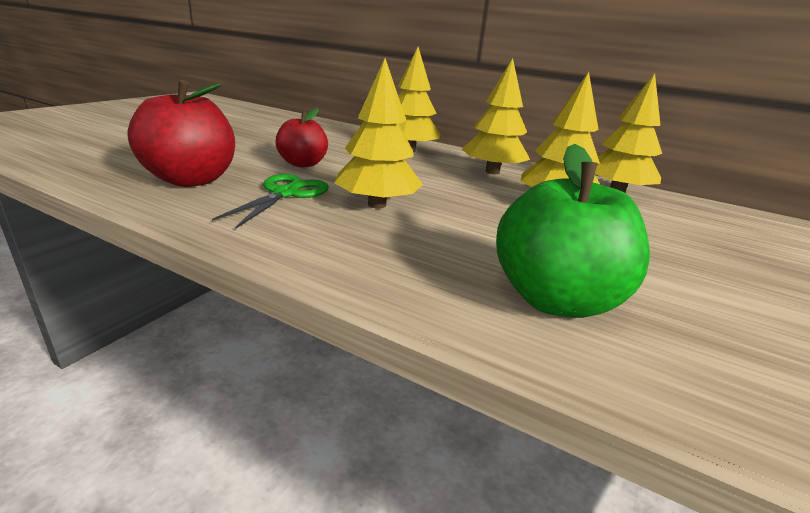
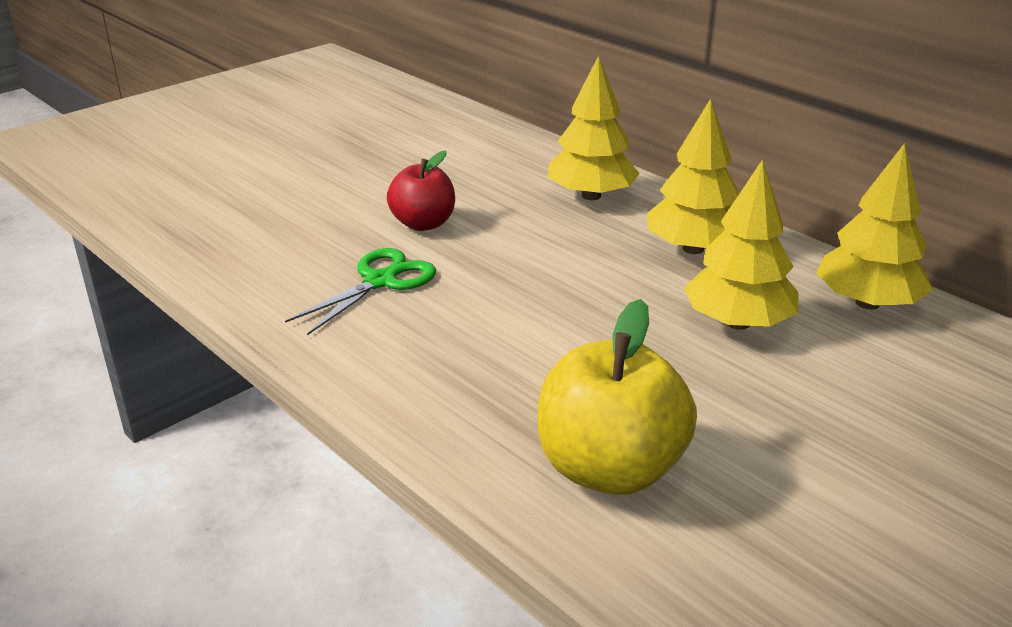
camera: 20 degrees right, 5 degrees up
red apple [127,80,235,187] -> none
yellow tree [334,58,423,209] -> none
green apple [496,144,650,318] -> yellow apple [538,299,697,495]

